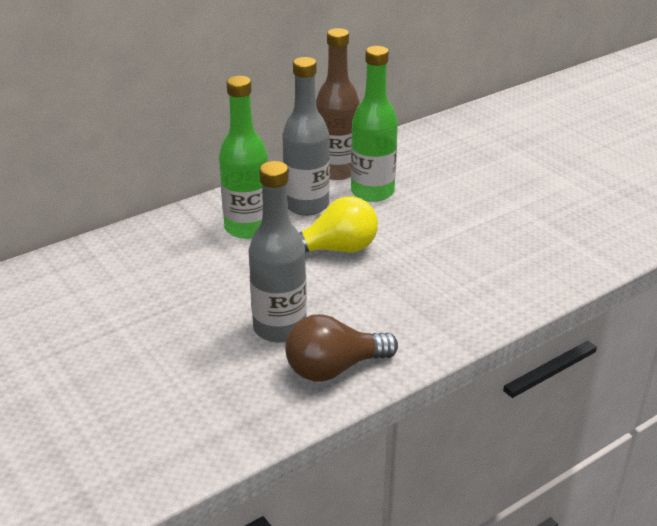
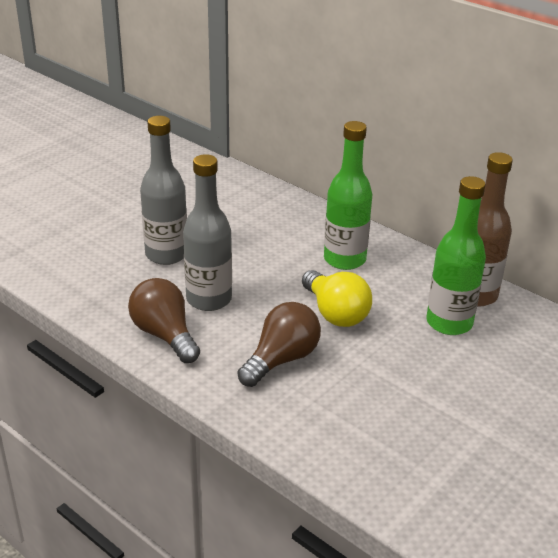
camera: 75 degrees right, 0 degrees up
grey bottle [282,57,330,216] -> grey bottle moved to [140,116,187,265]
none -> brown light bulb [237,302,321,387]

